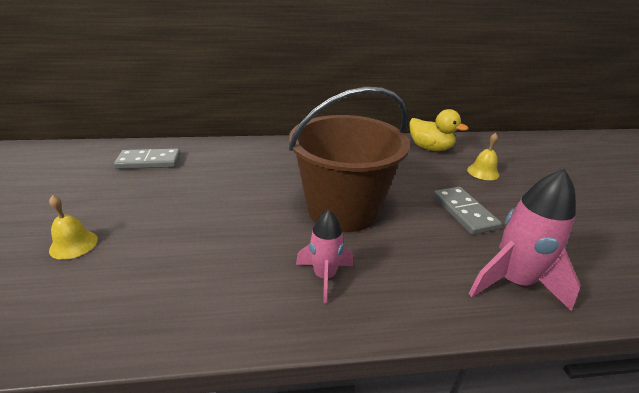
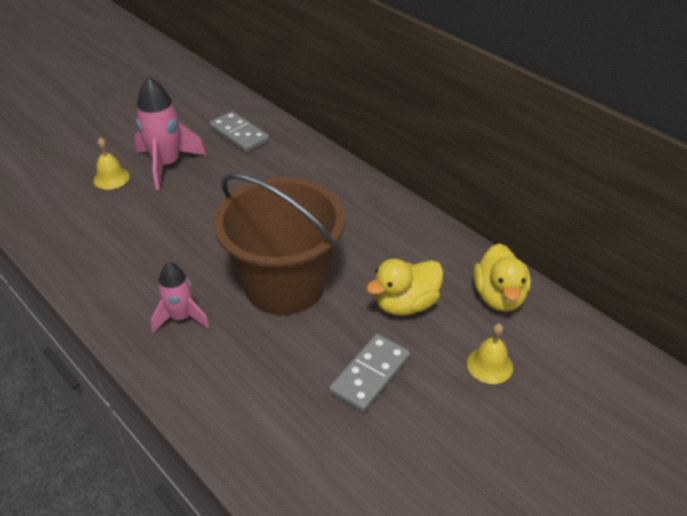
camera: 55 degrees right, 10 degrees up
pink rocket [469,169,581,312] -> pink rocket moved to [135,77,206,191]
none -> yellow duck [366,259,443,316]

